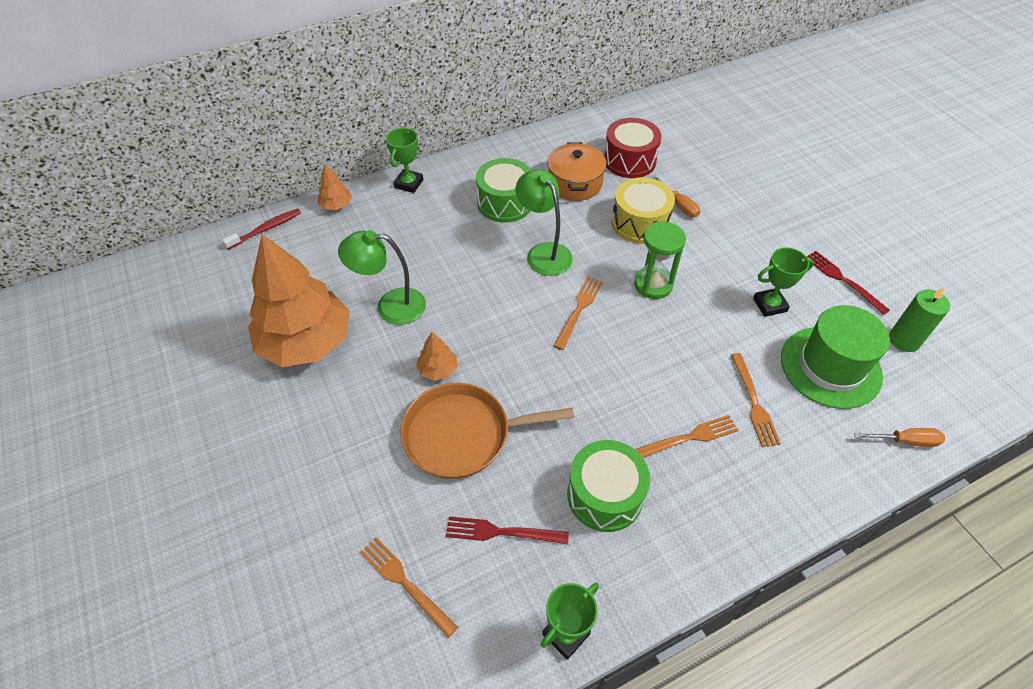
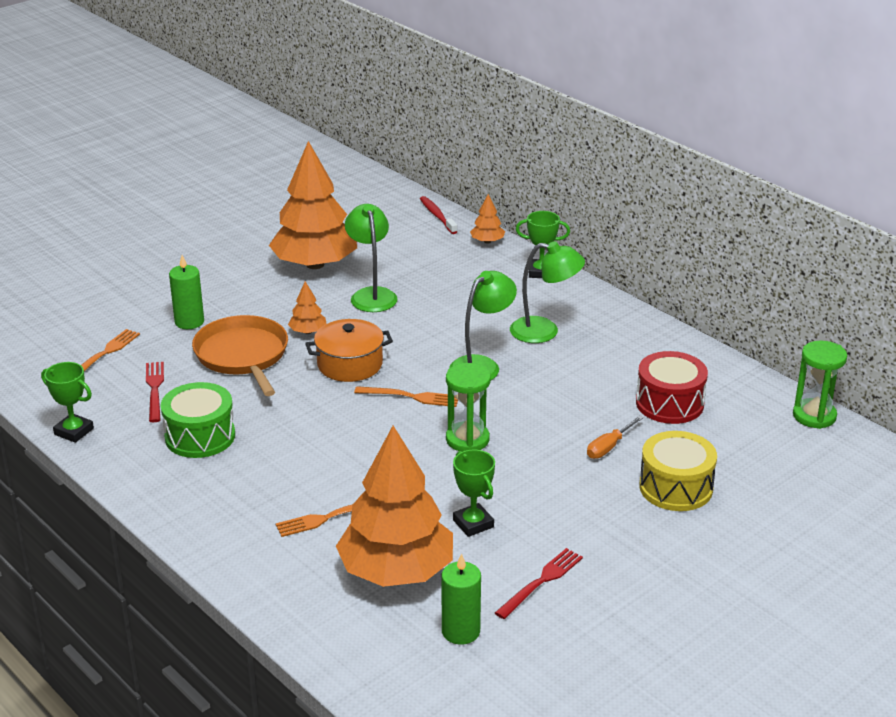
camera: 75 degrees right, 20 degrees down
red toothbrush [222,208,301,250] -> red toothbrush turned 150 degrees counterclockwise [420,196,458,234]
green drum [476,158,532,223] -> green lamp [510,241,585,343]
orange pot [547,142,606,201] -> orange pot moved to [305,319,393,382]
yellow drum [611,177,675,244] -> yellow drum moved to [639,431,717,511]
orange fork [635,415,738,458] -> none
green hat [781,305,890,409] -> orange tree [336,426,453,587]
orange screwdriver [854,428,945,447] -> none
none -> green candle [169,255,204,329]
none -> green hourglass [793,340,847,429]

